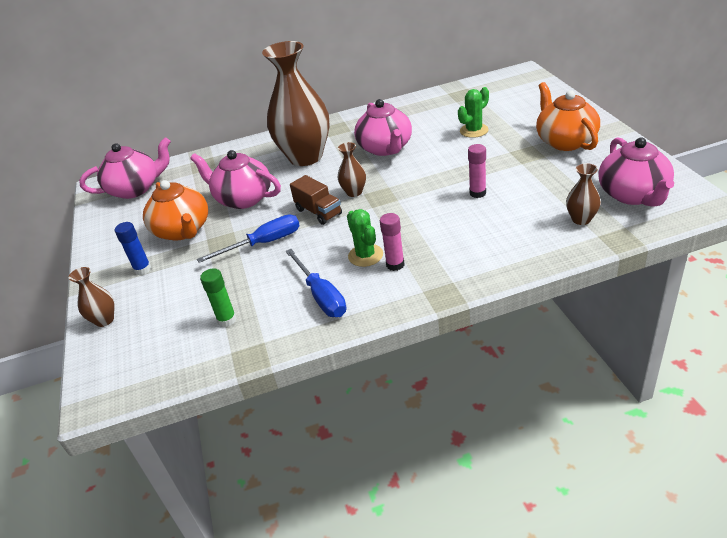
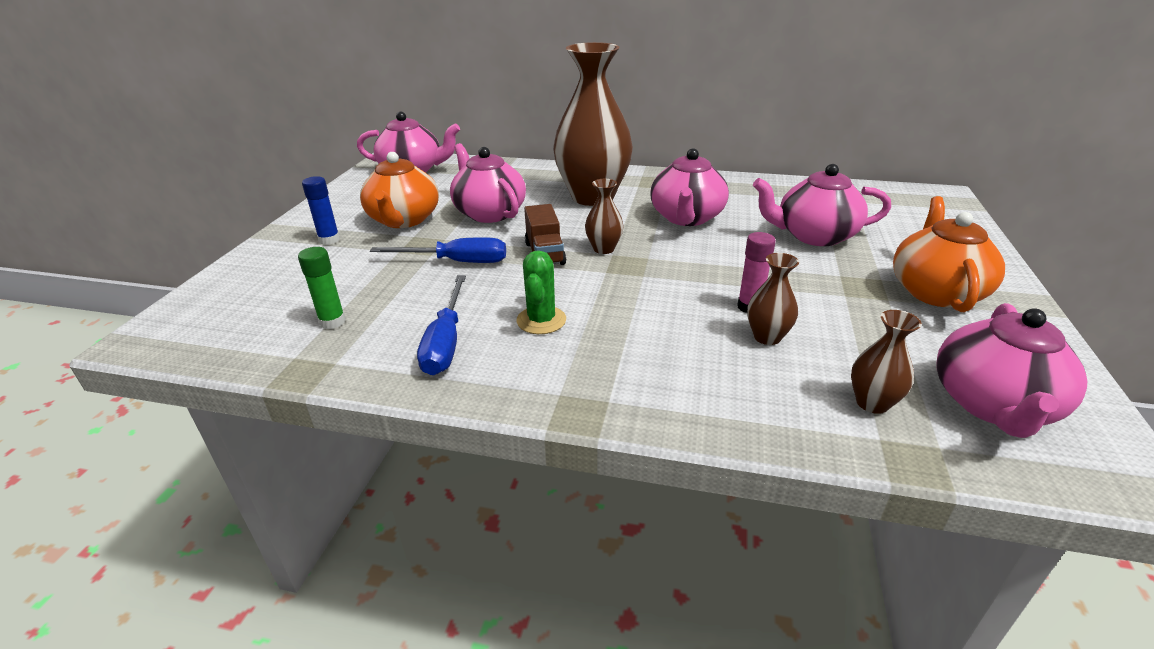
camera: 25 degrees right, 5 degrees down
brown vase [69,267,115,327] -> brown vase moved to [747,253,799,345]
pink glue stick [380,213,404,271] -> none
green cactus [458,87,489,138] -> pink teapot [753,164,891,246]

